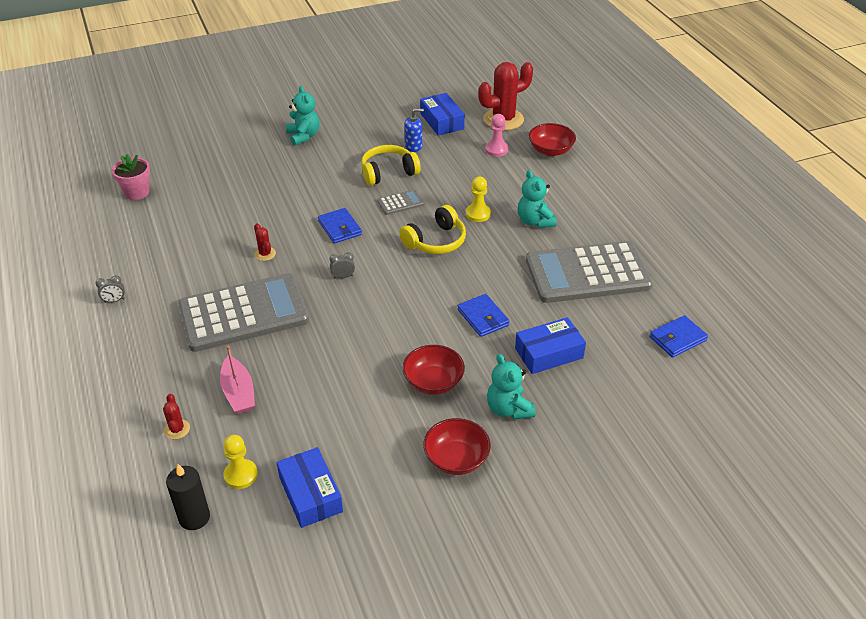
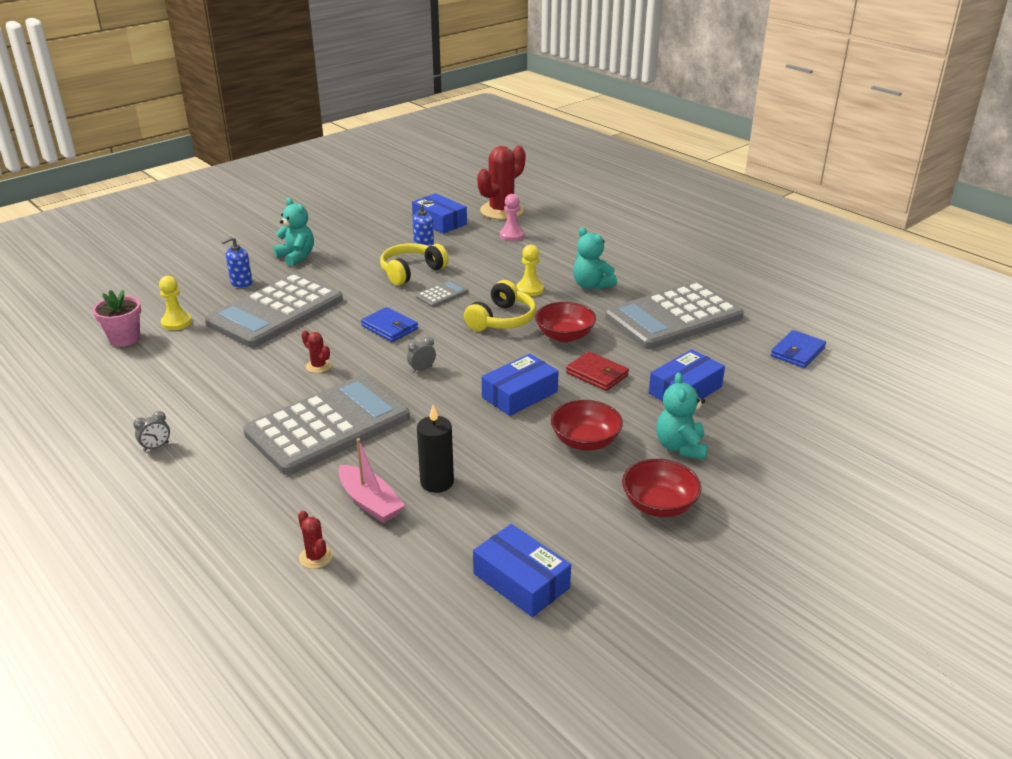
camera: 20 degrees left, 10 degrees down
black candle [166,464,210,530] -> black candle moved to [417,405,454,493]
yellow pawn [223,435,258,489] -> yellow pawn moved to [159,276,192,330]
blue wallet [458,294,510,337] -> red wallet [566,351,629,391]
turquoise teddy bear [487,354,536,420] -> turquoise teddy bear turned 45 degrees clockwise [656,372,708,460]
red bowl [529,123,576,156] -> red bowl moved to [535,302,596,342]
none -> grey calculator [205,273,343,348]
none -> blue soap dispenser [222,237,252,288]
none -> blue box [482,354,559,416]

